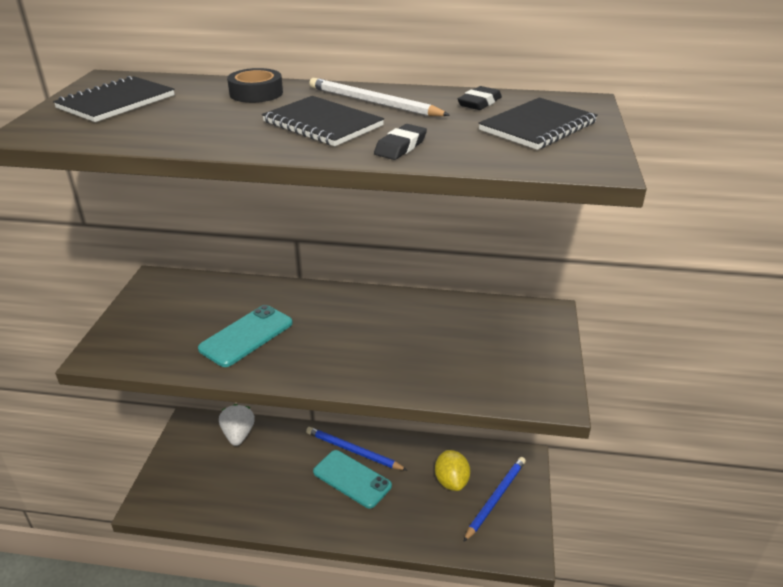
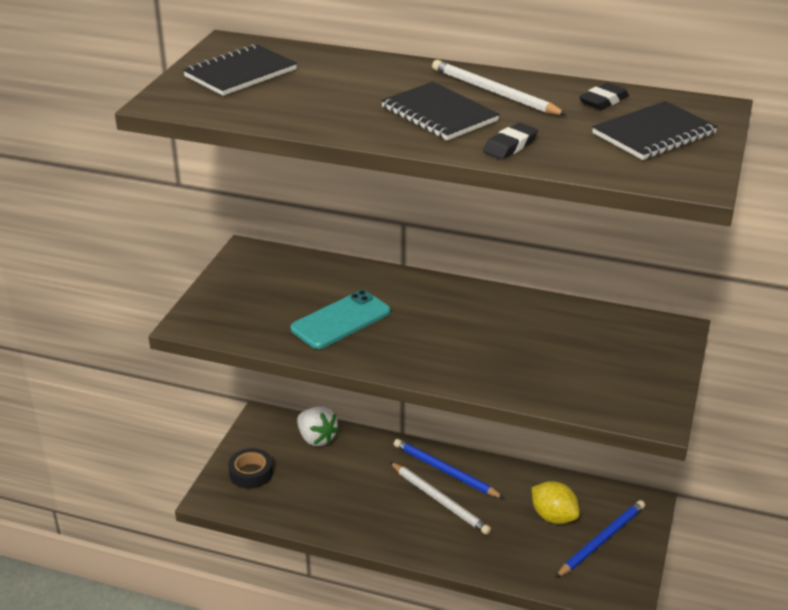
camera: 10 degrees right, 0 degrees up
white strawberry [219,404,255,446] -> white strawberry turned 135 degrees clockwise [297,406,339,446]
black tape [227,68,283,103] -> black tape moved to [228,448,273,489]
turquoise phone [313,450,392,509] -> white pencil [390,462,491,535]
yellow lemon [435,450,470,491] -> yellow lemon turned 45 degrees counterclockwise [532,481,580,524]

